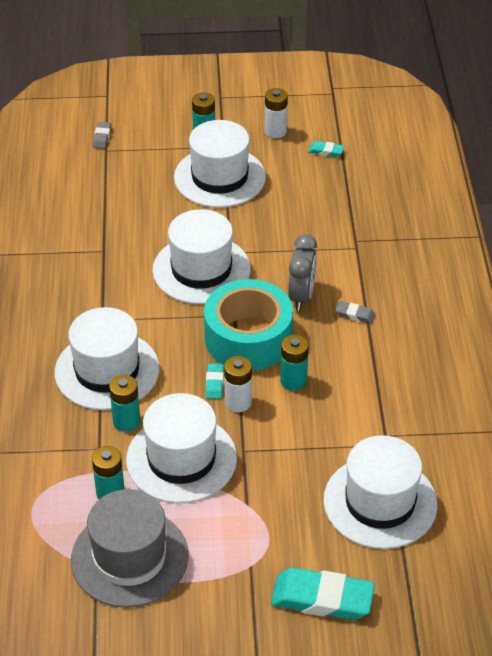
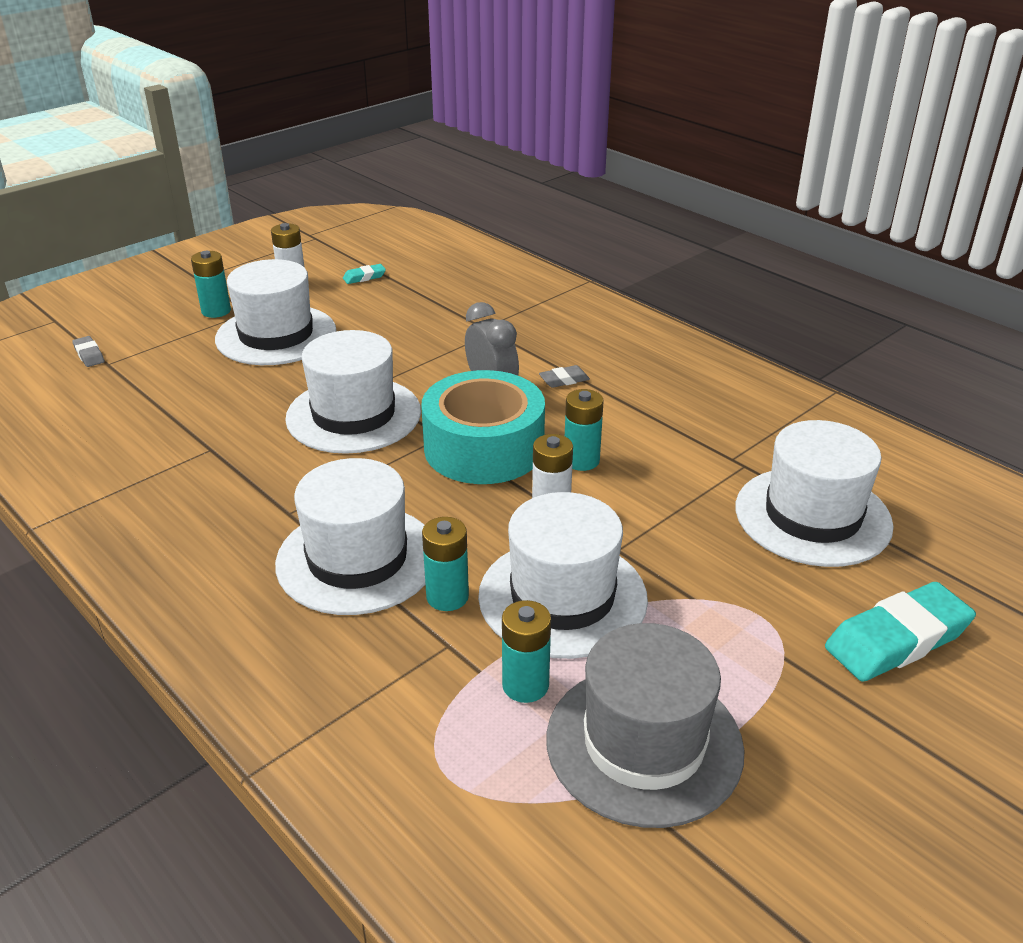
camera: 40 degrees left, 10 degrees down
turquoise eraser [206,363,223,399] -> none

